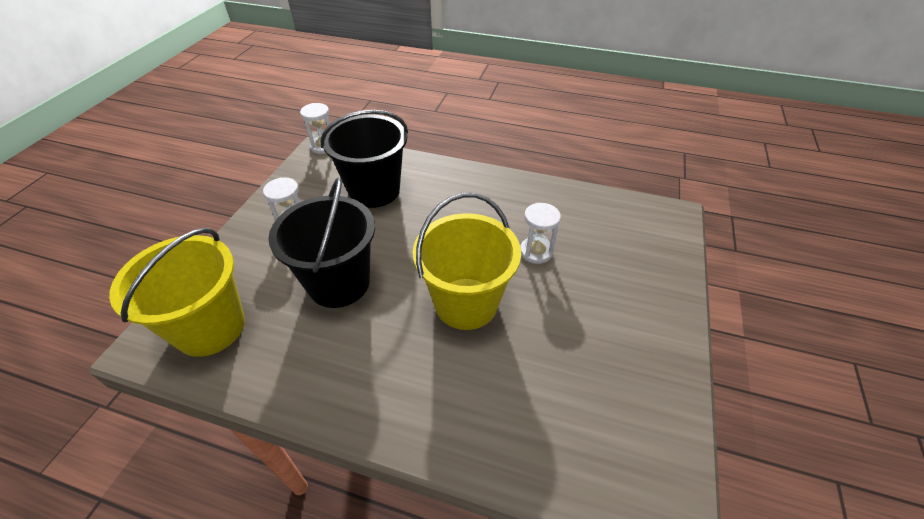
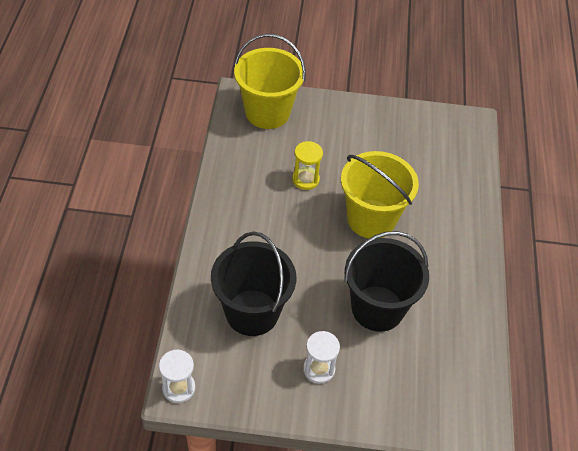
camera: 105 degrees left, 5 degrees up
yellow bucket [109,228,245,357] -> yellow bucket moved to [234,34,306,129]
white hourglass [520,203,561,264] -> yellow hourglass [292,141,323,190]

